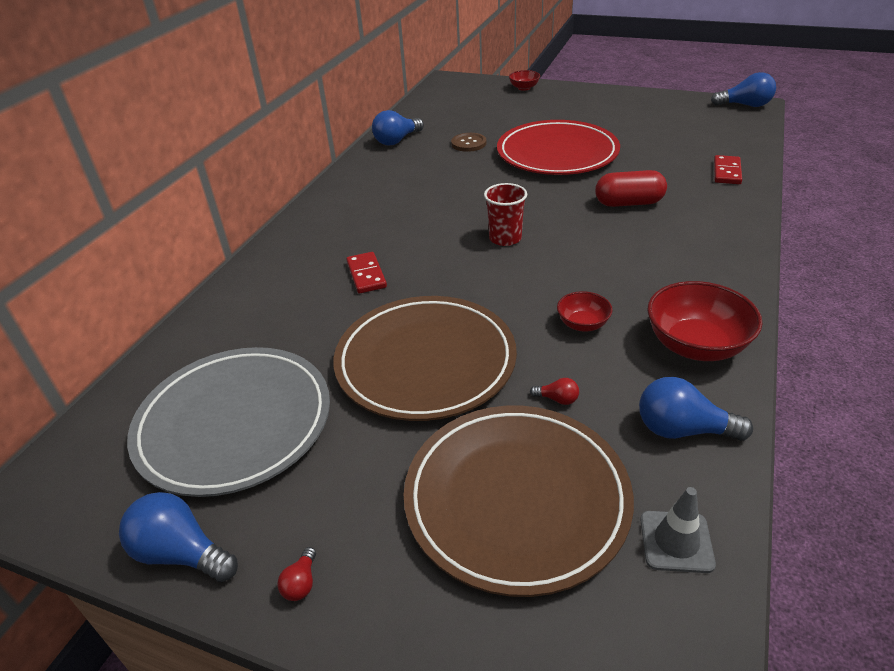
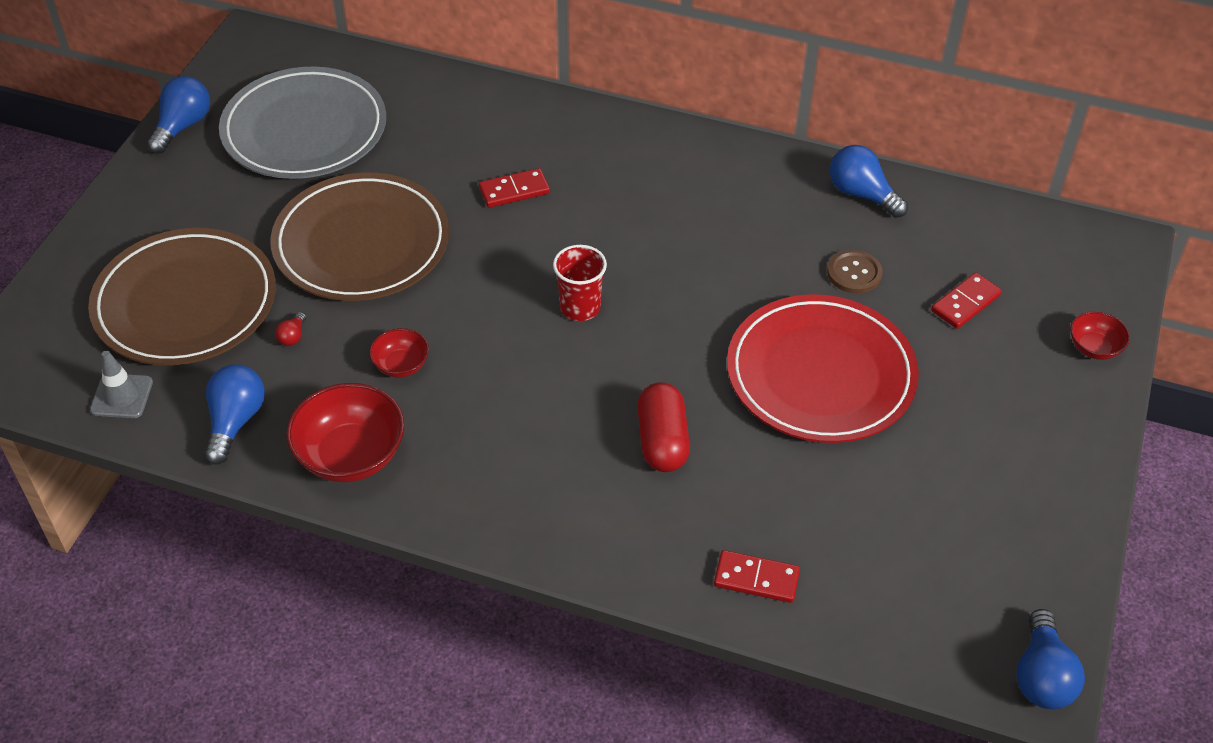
camera: 85 degrees right, 10 degrees up
red light bulb [277,547,316,601] -> none
none -> red domino [931,273,1002,329]

